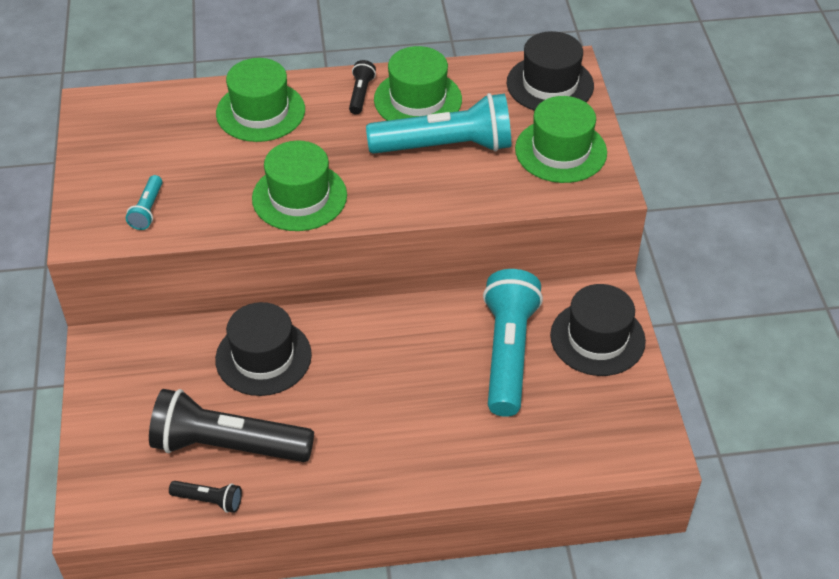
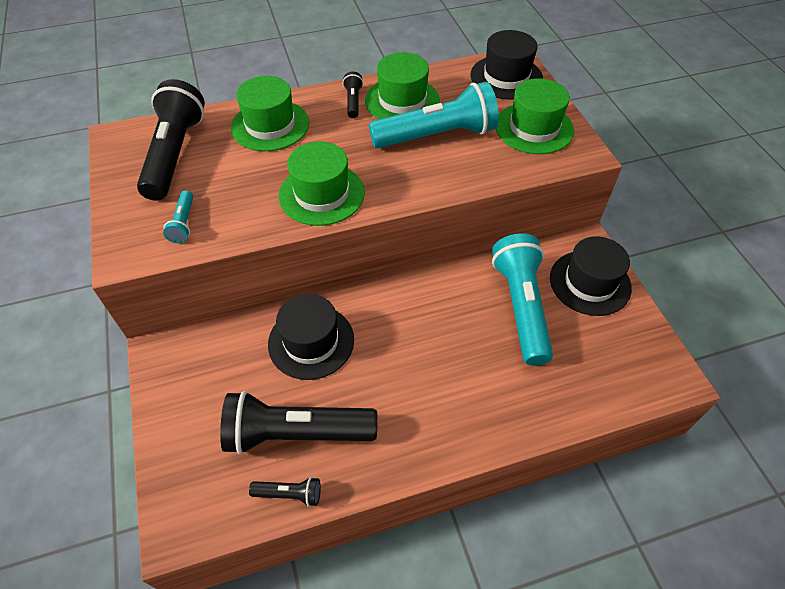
camera: 10 degrees left, 5 degrees up
none -> black flashlight [137,79,205,201]

